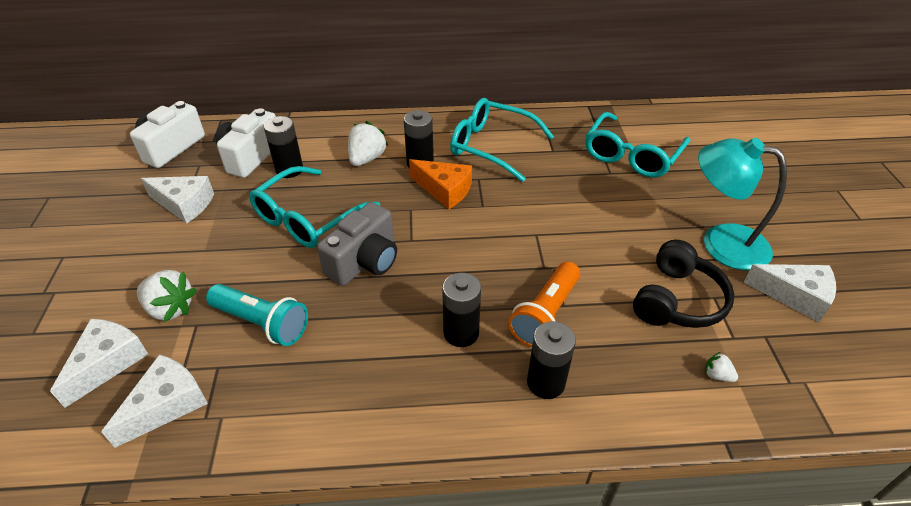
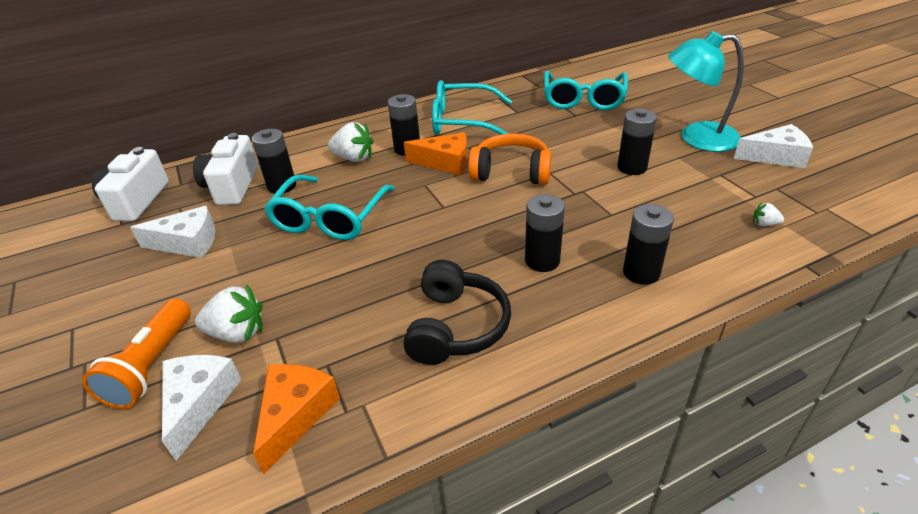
camera: 20 degrees left, 5 degrees down
white cheese [101,354,208,448] -> orange cheese [253,364,340,474]
turquoise flashlight [206,284,308,346] -> none
grey camera [317,202,397,286] -> none
white strawberry [348,121,388,166] -> white strawberry turned 105 degrees clockwise [328,122,373,162]
orange flashlight [508,261,580,347] -> orange flashlight moved to [82,299,191,409]
black headphones [633,240,735,328] -> black headphones moved to [403,260,511,365]
none -> orange headphones [468,133,551,185]
none -> black battery [617,109,657,175]

